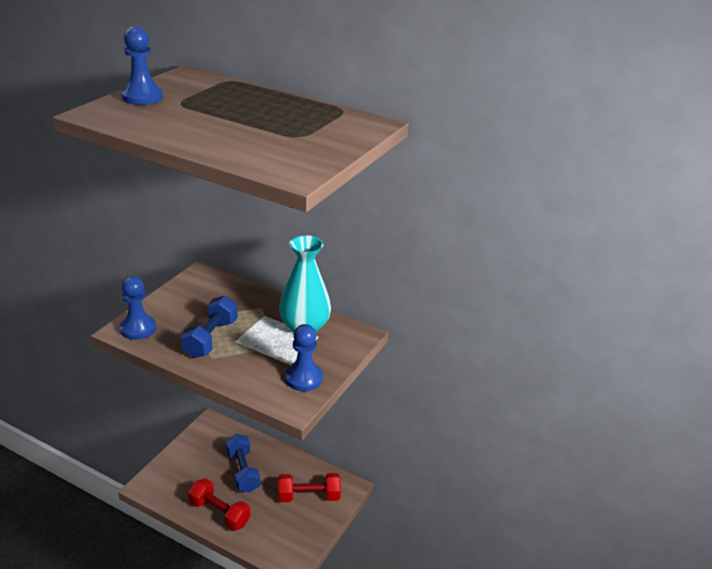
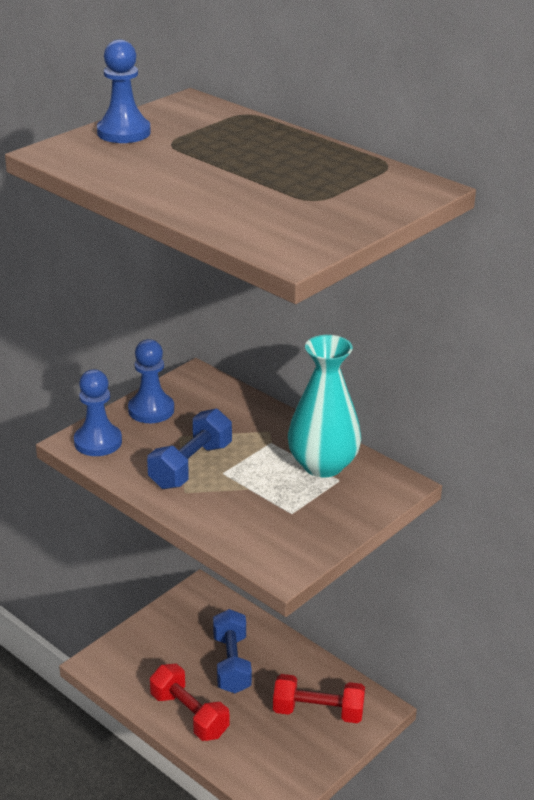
camera: 15 degrees right, 0 degrees up
blue pawn [285,324,323,392] -> blue pawn moved to [128,339,174,423]

